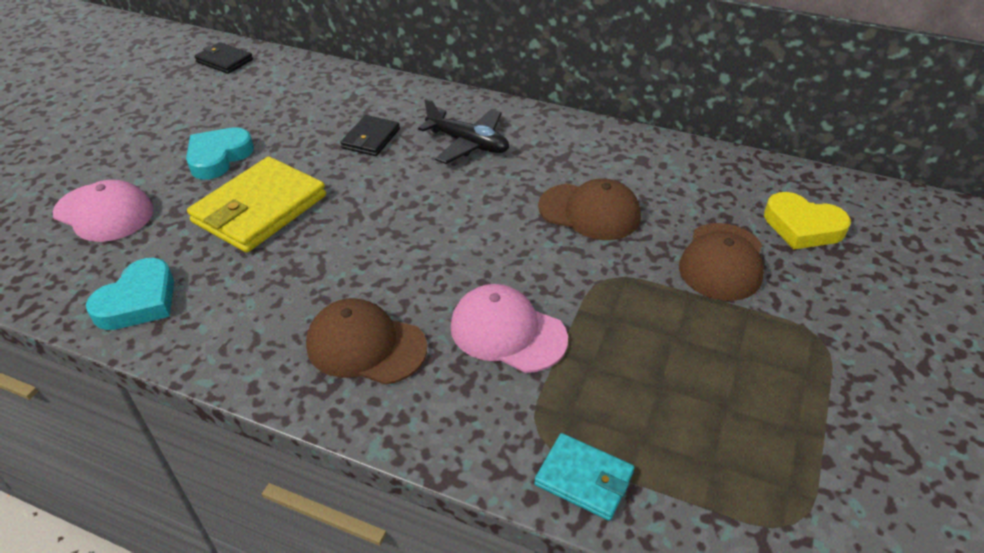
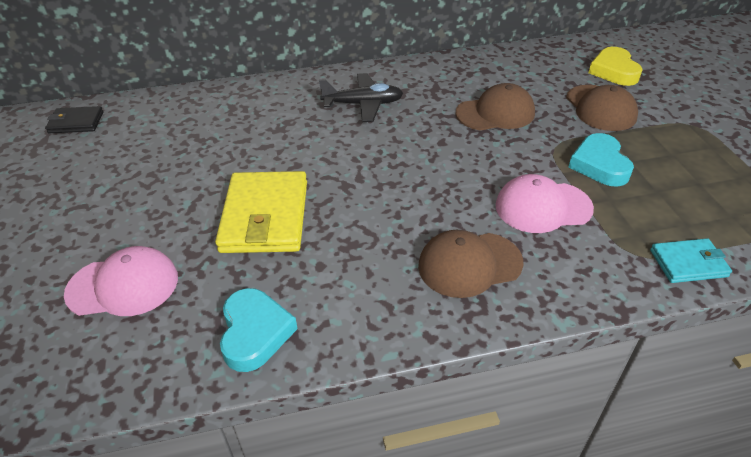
camera: 35 degrees left, 0 degrees up
turquoise heart [186,127,254,180] -> turquoise heart moved to [569,133,634,187]
black wallet [340,115,400,156] -> none
yellow heart [764,192,851,249] -> yellow heart turned 90 degrees clockwise [589,47,643,86]

